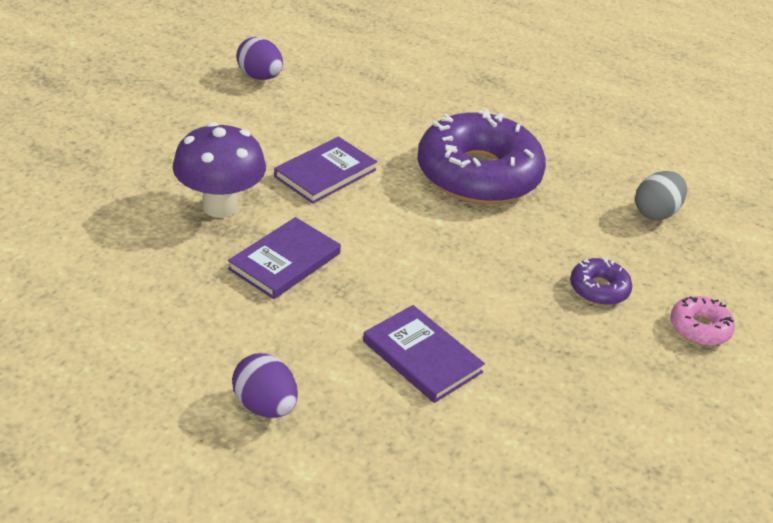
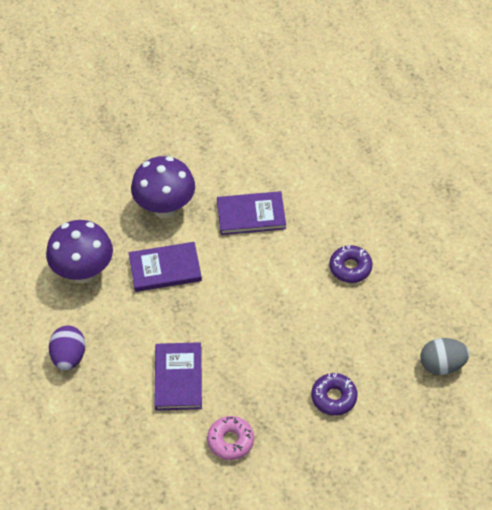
camera: 45 degrees right, 15 degrees up
purple egg [236,37,283,80] -> none
purple donut [417,109,546,204] -> purple donut [329,245,373,283], size x0.43
pink donut [670,296,735,346] -> pink donut moved to [207,416,254,460]
none -> purple mushroom [46,220,113,283]

